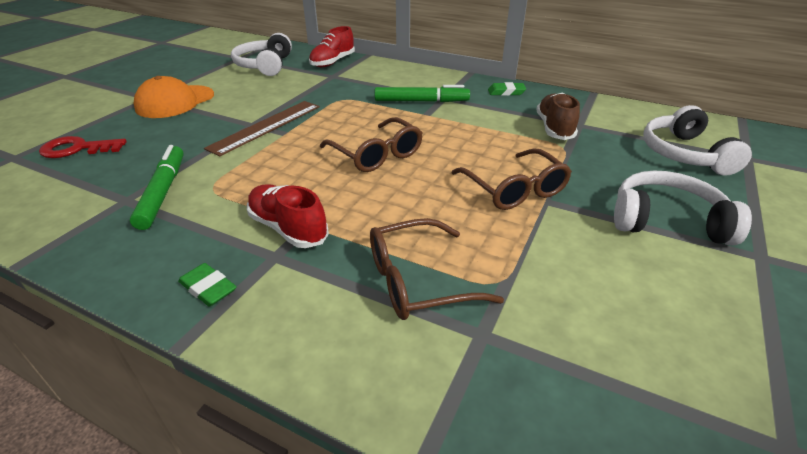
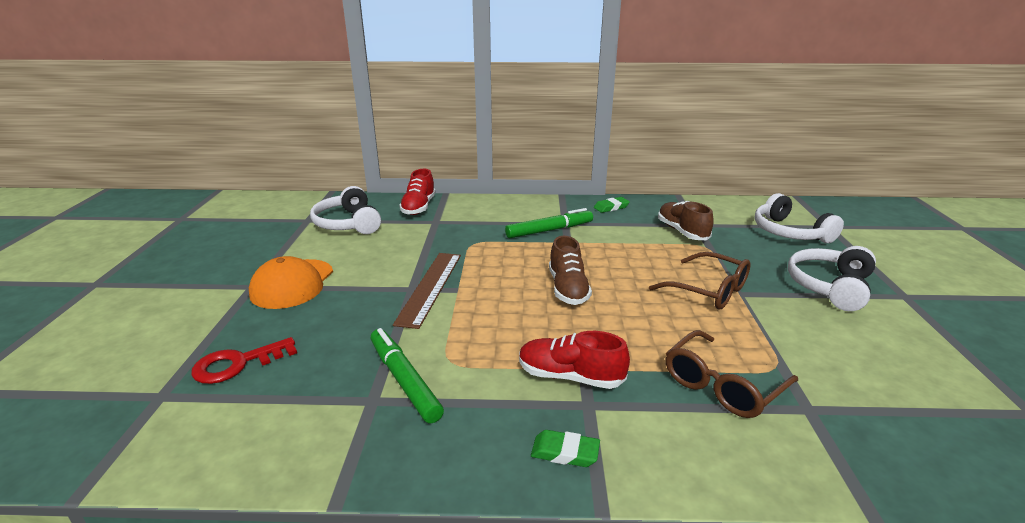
camera: 25 degrees left, 10 degrees down
brown glasses [320,117,422,172] -> brown shoe [549,236,592,305]
white headphones [614,171,752,246] -> white headphones turned 45 degrees counterclockwise [788,246,876,311]

